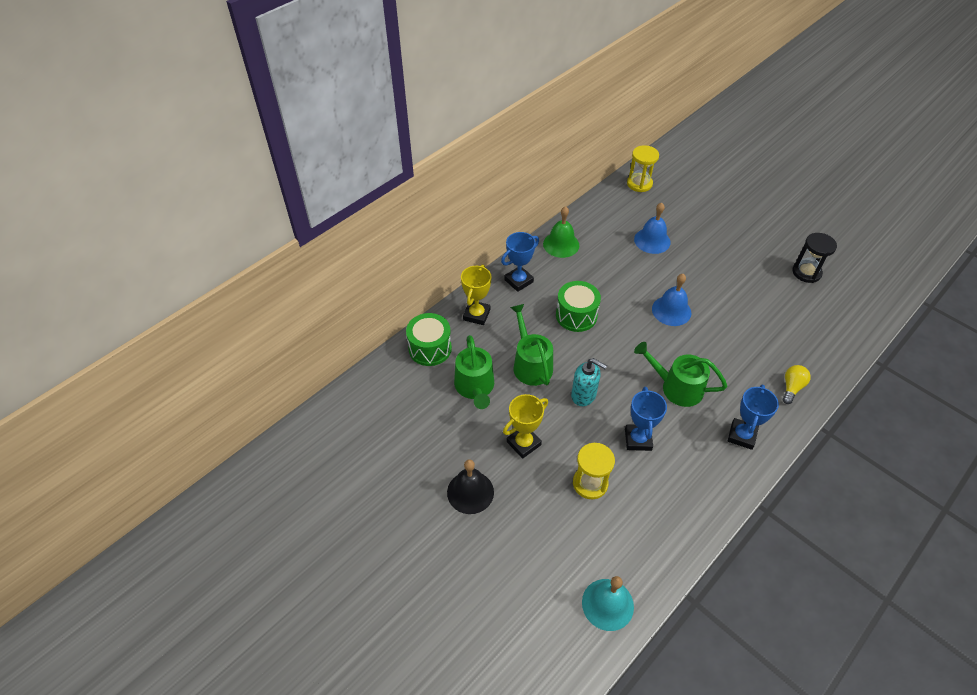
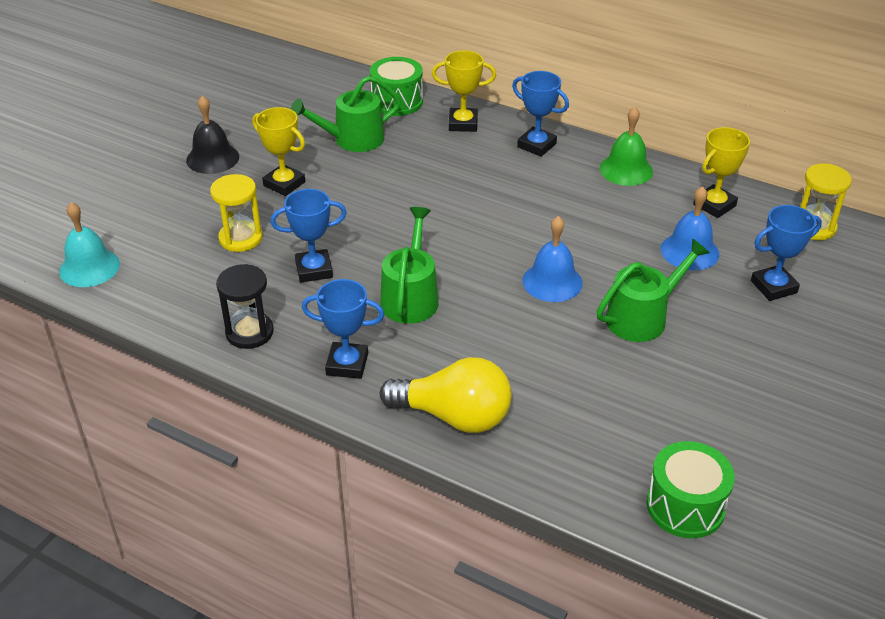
camera: 75 degrees right, 10 degrees down
green watering can [510,304,553,386] -> green watering can moved to [596,239,710,342]
green drum [556,281,601,332] -> green drum moved to [646,441,735,538]
turquoise soap dispenser [571,358,607,406] -> none
yellow light bulb [783,365,811,404] -> yellow light bulb [380,357,512,433], size x1.95
black hourglass [792,233,837,283] -> black hourglass moved to [216,264,274,349]
none -> yellow trophy [693,127,750,218]
none -> blue trophy [751,205,822,301]

